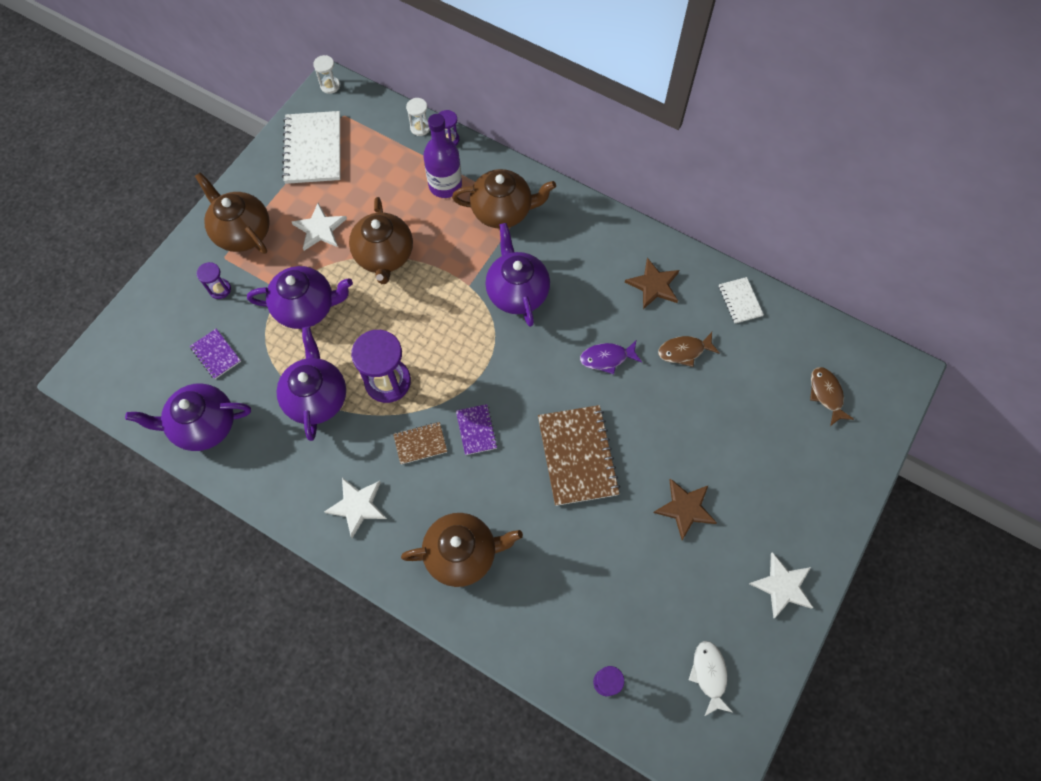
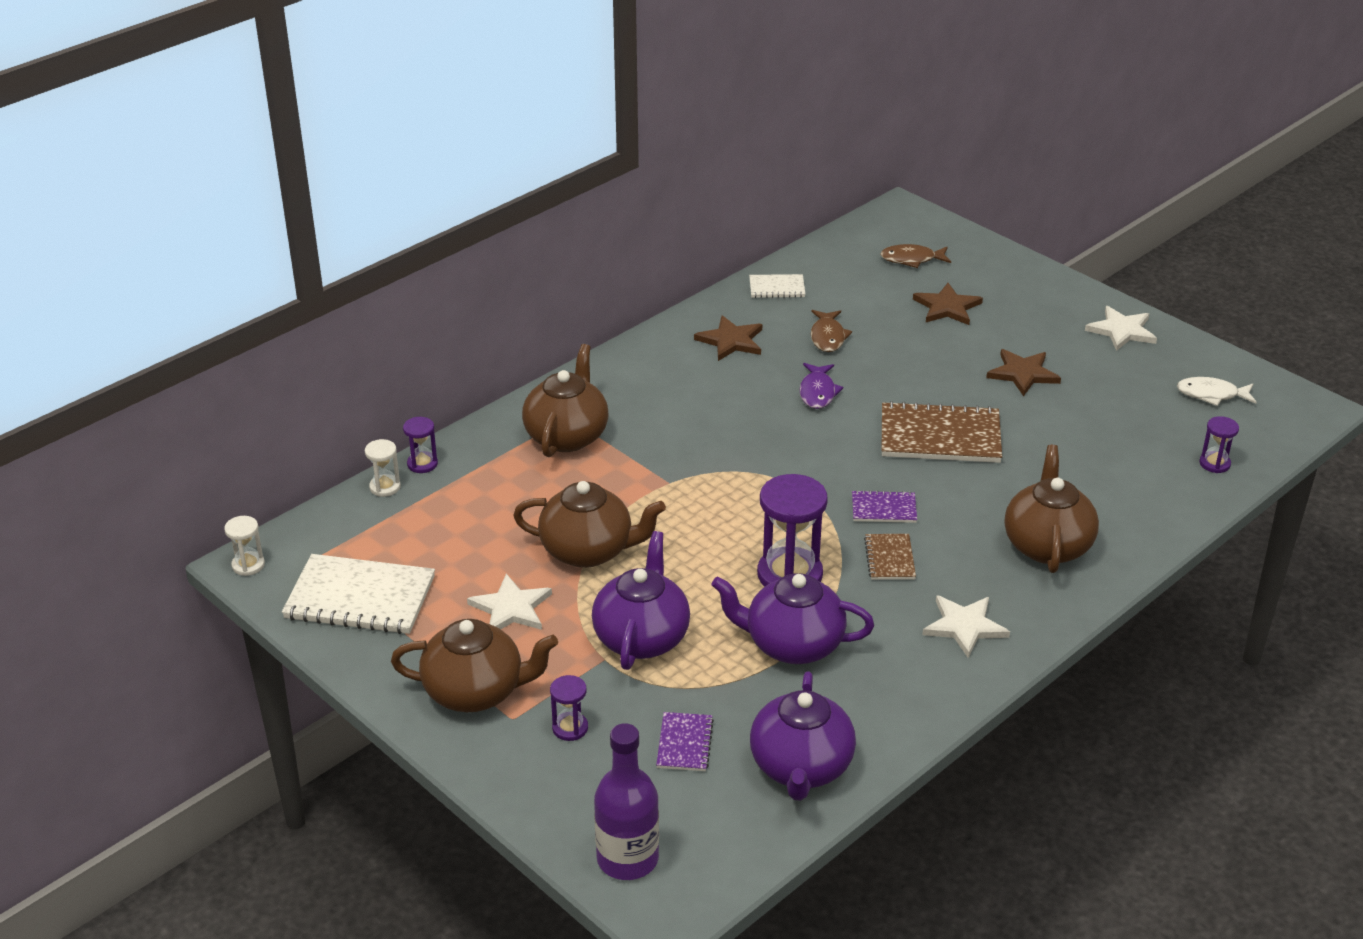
camera: 75 degrees left, 30 degrees down
purple notebook [190,329,241,379] -> purple notebook turned 60 degrees counterclockwise [656,712,714,771]
brown teapot [195,172,270,254] -> brown teapot turned 150 degrees counterclockwise [391,619,558,712]
purple bottle [423,114,462,198] -> purple bottle moved to [594,723,659,880]
purple teapot [485,223,550,327] -> none
none -> brown star [913,283,983,325]

